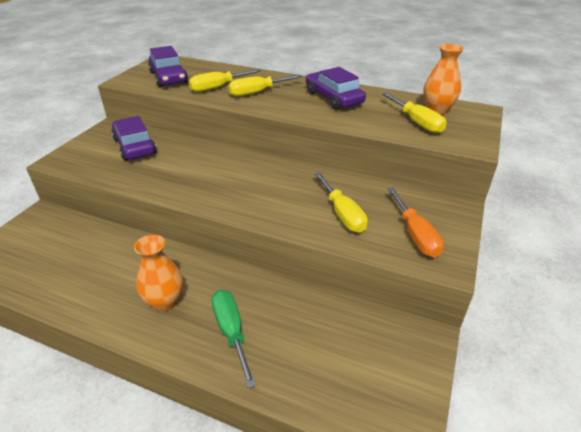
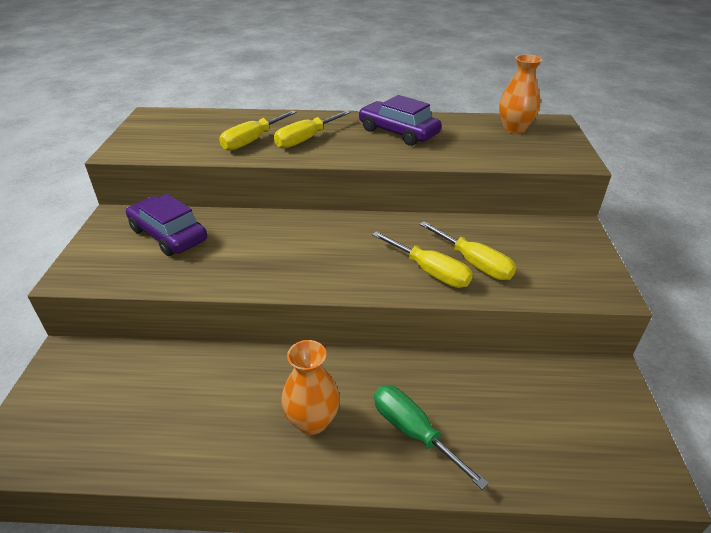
camera: 20 degrees left, 0 degrees up
purple car [148,46,188,87] -> none
yellow screwdriver [382,93,447,133] -> yellow screwdriver moved to [372,231,473,288]
orange screwdriver [388,188,444,257] -> none

